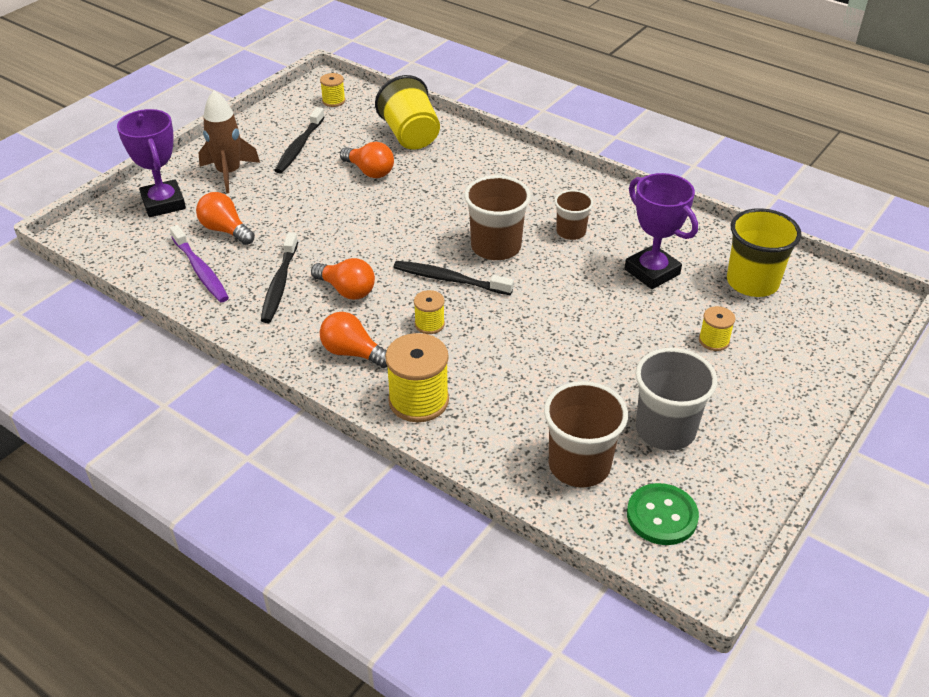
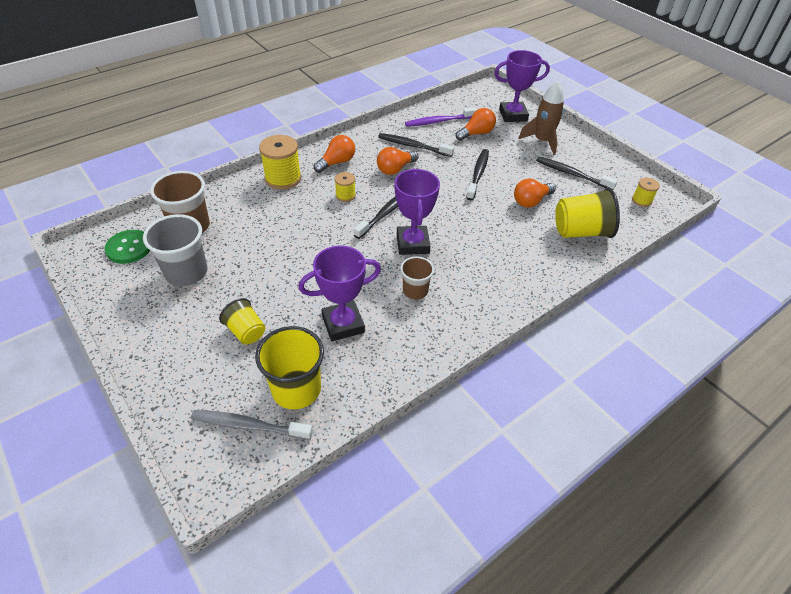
camera: 105 degrees right, 5 degrees up
brown cup [464,175,531,260] -> purple trophy [395,168,440,255]
yellow spool [699,306,735,351] -> yellow cup [219,298,265,345]
none -> grey toothbrush [191,410,313,440]
none -> black toothbrush [466,149,489,200]

